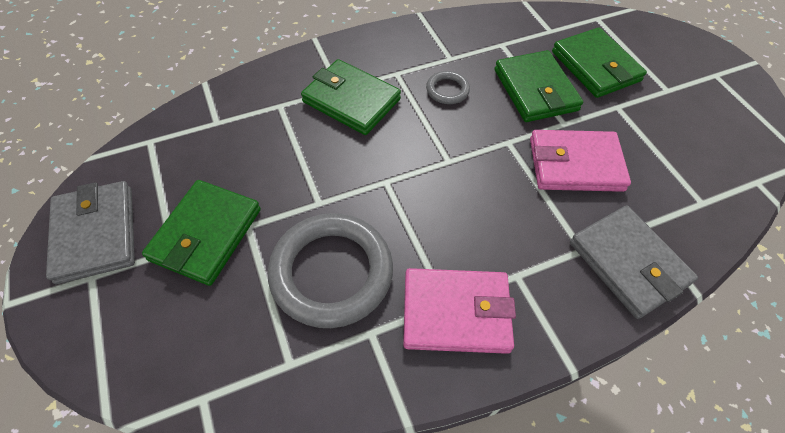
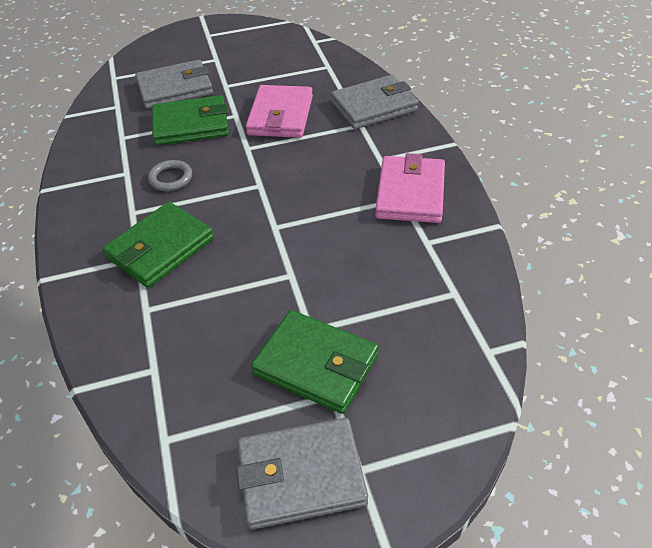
camera: 80 degrees left, 10 degrees down
grey ring [268,213,393,328] -> none
green wallet [552,27,647,98] -> grey wallet [135,60,213,109]

